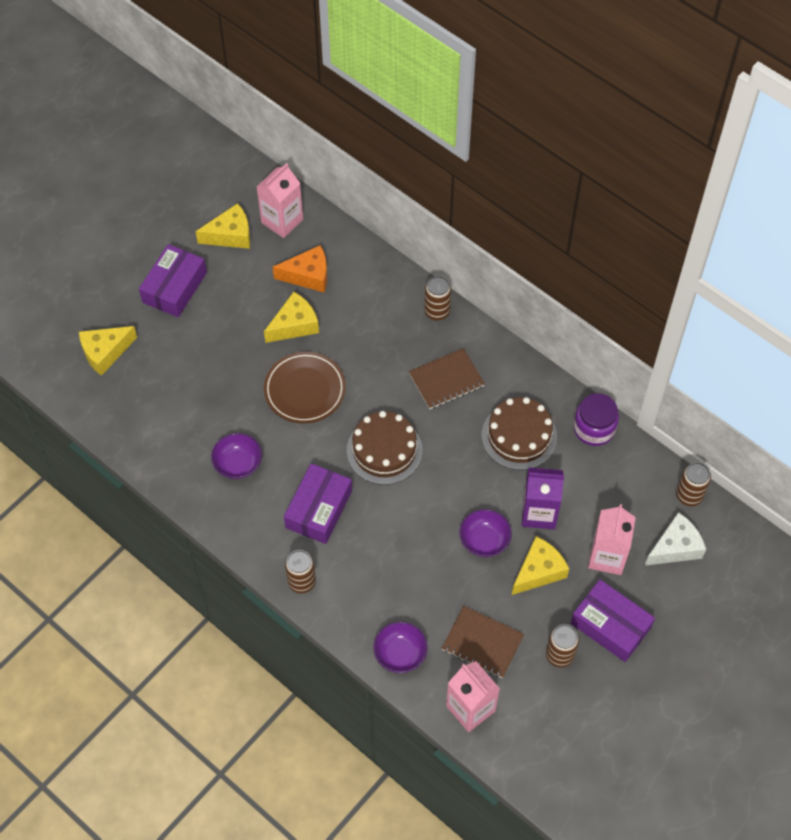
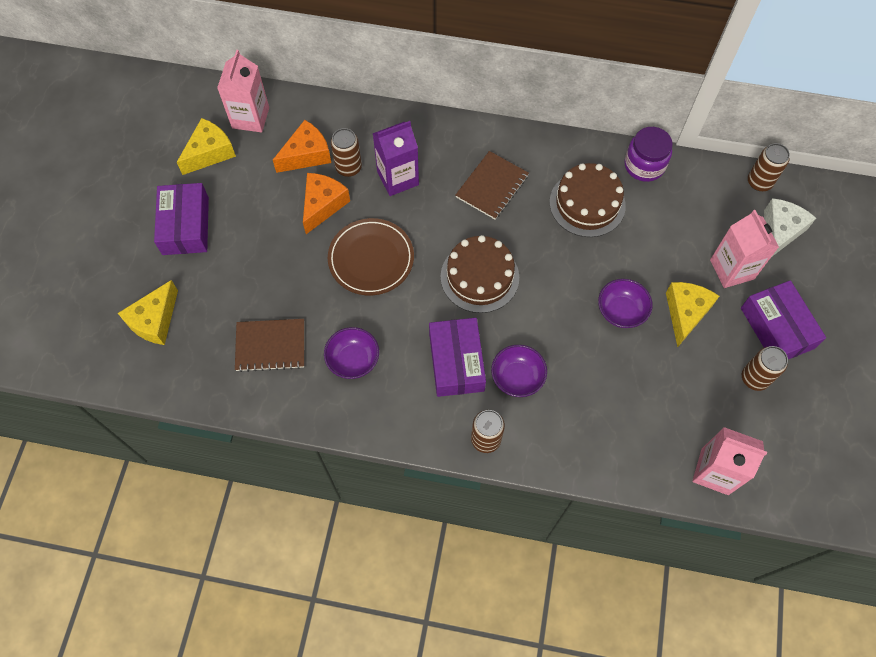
camera: 30 degrees left, 5 degrees up
yellow cheese [264,292,319,343] -> orange cheese [303,173,350,234]
purple bowl [373,622,428,673] -> purple bowl moved to [491,345,547,397]
brown can [424,276,451,320] -> brown can moved to [331,128,362,177]
brown notebook [442,606,524,678] -> brown notebook moved to [235,319,304,372]
purple carton [522,467,564,529] -> purple carton moved to [372,121,419,196]
purple box [571,580,655,662] -> purple box turned 60 degrees clockwise [741,280,826,359]

